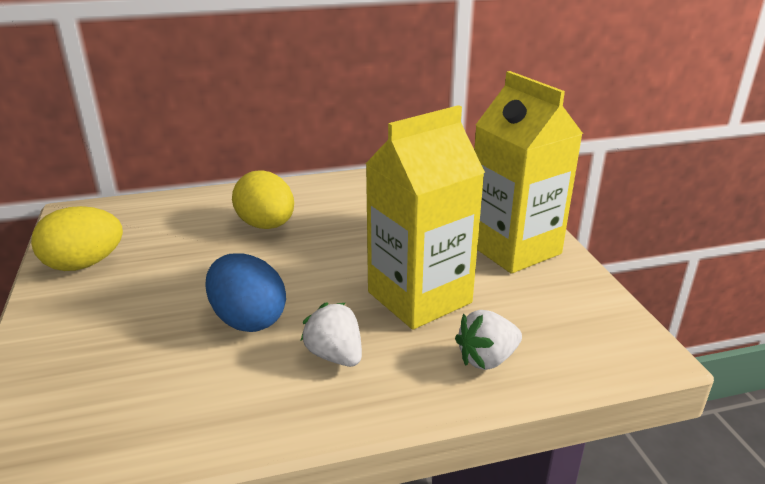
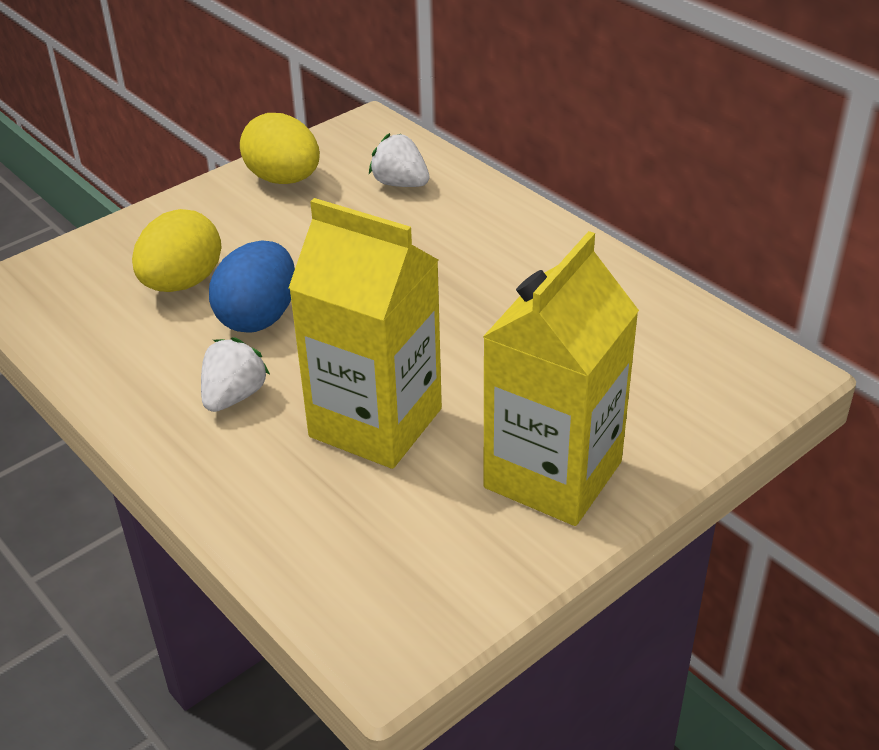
camera: 65 degrees right, 10 degrees up
yellow egg [232,170,294,229] -> yellow egg moved to [132,209,222,292]
white strawberry [455,310,522,370] -> white strawberry moved to [369,133,430,187]

